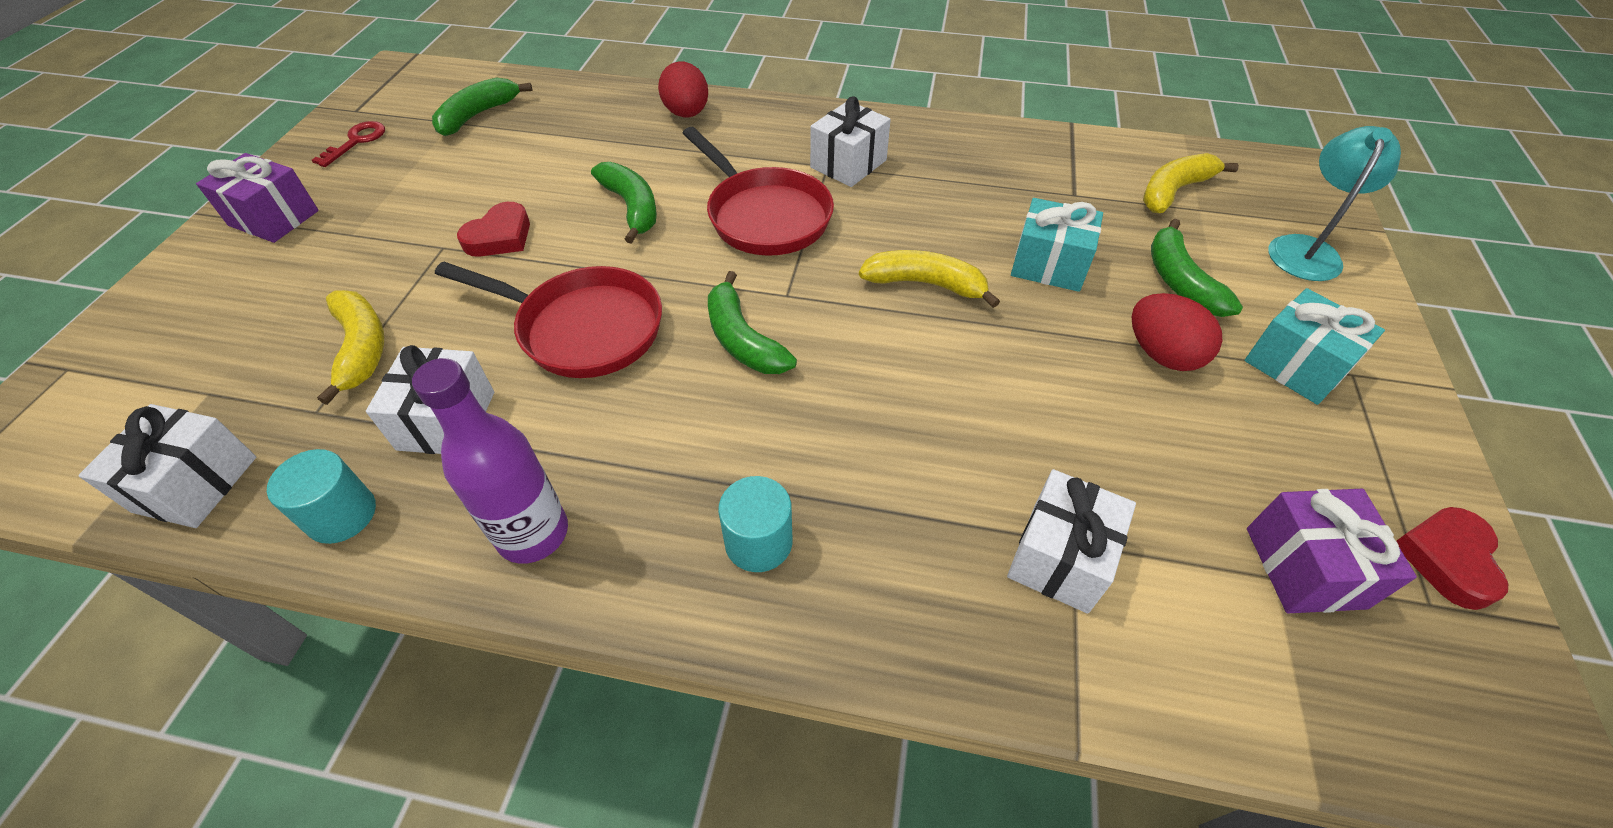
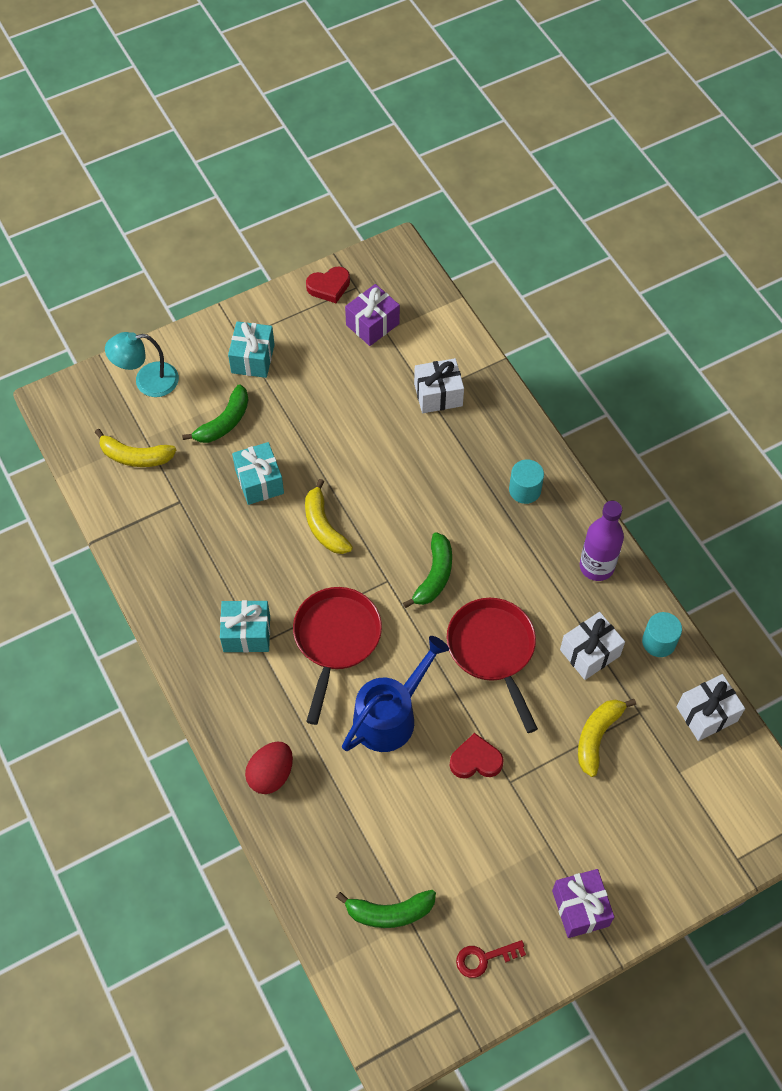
camera: 130 degrees left, 10 degrees up
green banana [591,162,657,244] -> blue watering can [342,636,449,752]
white gift [810,96,891,187] -> turquoise gift [220,600,270,653]
red egg [1132,293,1222,371] -> none

